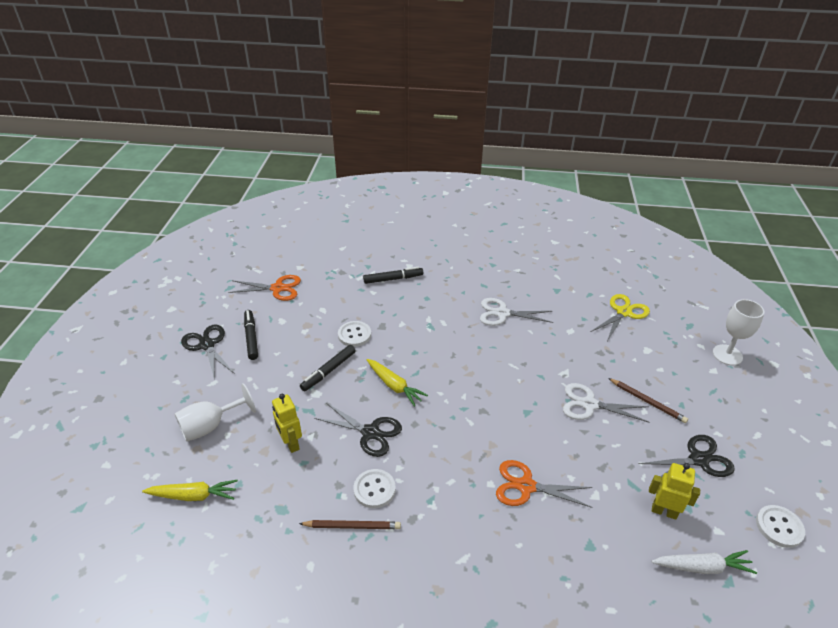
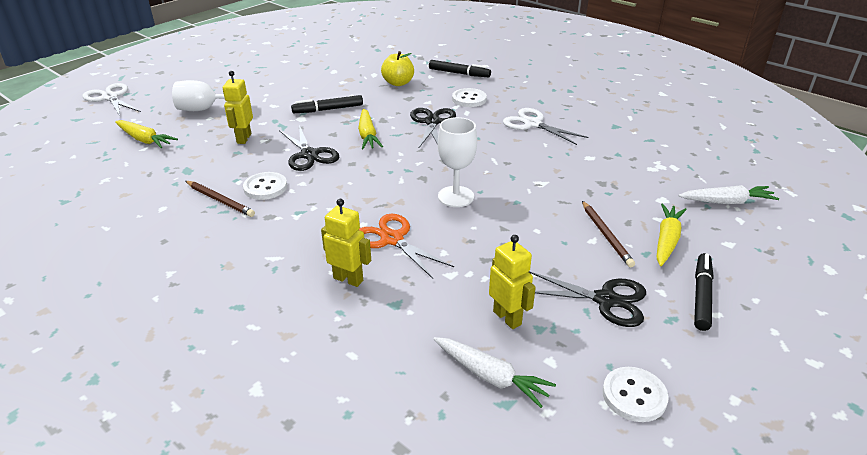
camera: 35 degrees right, 5 degrees down
black scissors [181,325,235,380] -> black scissors moved to [410,108,456,149]
orange scissors [228,275,301,301] -> none
black marker [244,310,258,360] -> black marker moved to [694,253,714,331]
white button [338,321,371,347] -> white button moved to [452,88,487,107]
white scissors [563,383,650,423] -> white scissors moved to [82,83,141,116]
yellow scissors [591,294,650,341] -> none
white goblet [713,299,764,366] -> white goblet moved to [438,117,477,207]
none -> yellow robot [321,199,371,287]
none -> yellow apple [381,51,414,86]
none -> yellow carrot [657,203,687,266]
none -> white carrot [679,185,779,204]

